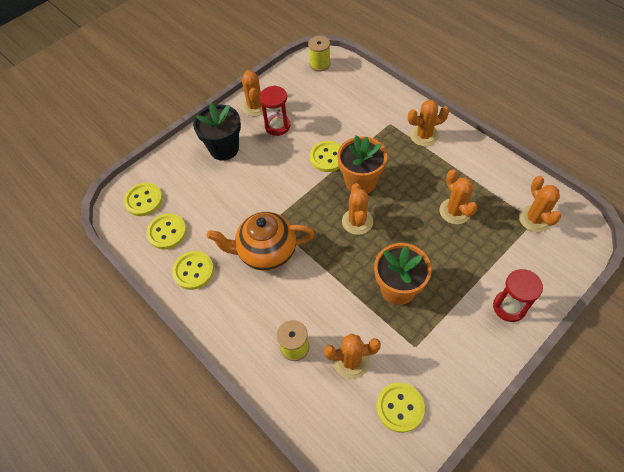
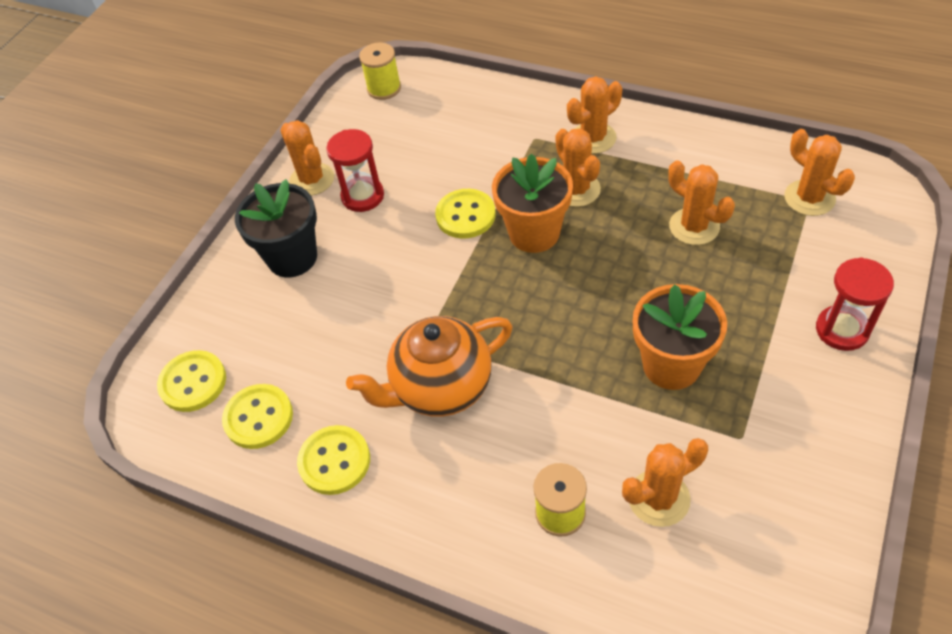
camera: 20 degrees left, 5 degrees down
orange cactus [342,183,373,235] -> orange cactus moved to [555,128,601,207]
yellow button [376,383,425,433] -> none

